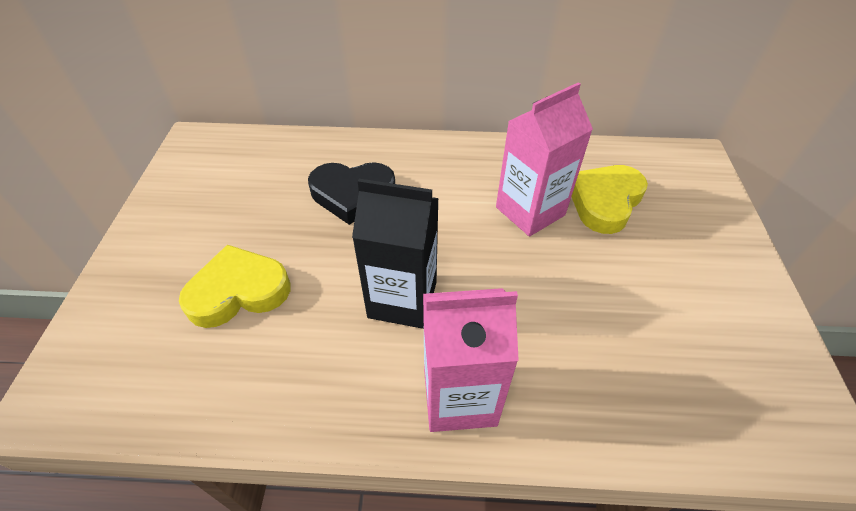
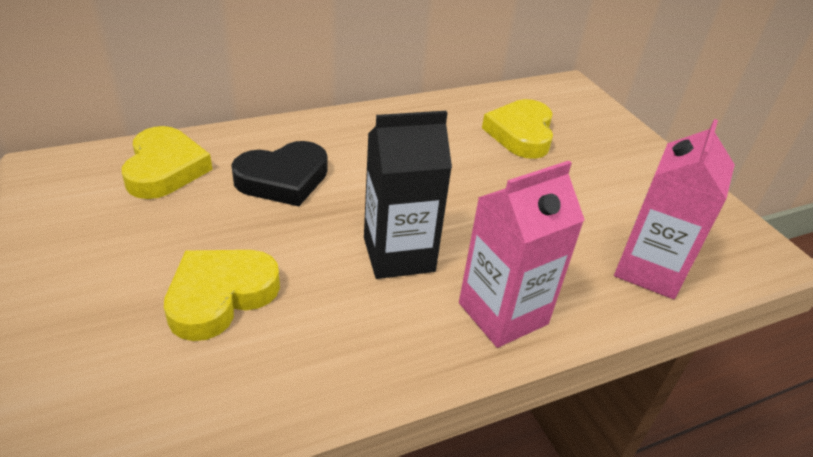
camera: 30 degrees left, 10 degrees down
pink carton [496,82,593,237] -> pink carton moved to [614,119,735,299]
none -> yellow heart [122,126,212,199]

